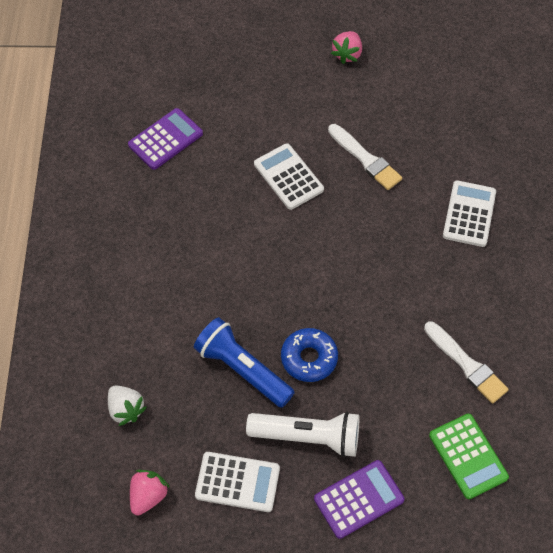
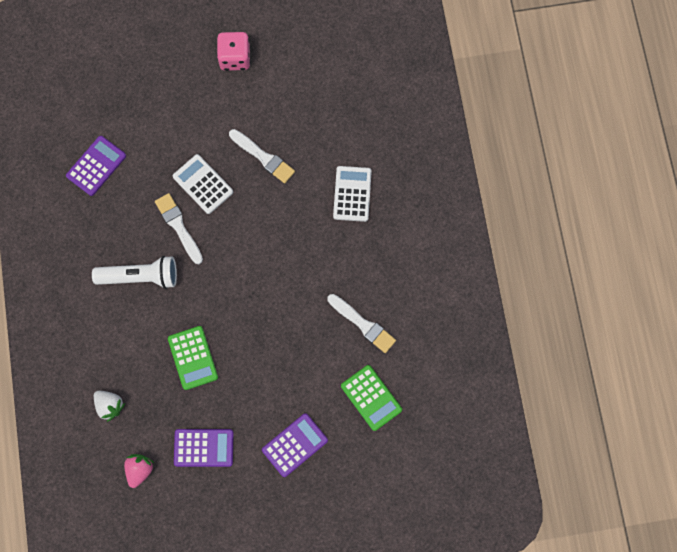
camera: 10 degrees left, 15 degrees up
blue flashlight [194,317,295,408] -> green calculator [168,326,218,390]
white calculator [195,452,280,512] -> purple calculator [174,429,234,467]
white flashlight [246,412,359,457] -> white flashlight moved to [92,256,177,289]
blue donut [281,328,338,382] -> none
pink strawberry [331,31,362,64] -> pink dice [217,32,251,71]
none -> white brush [155,193,203,264]

